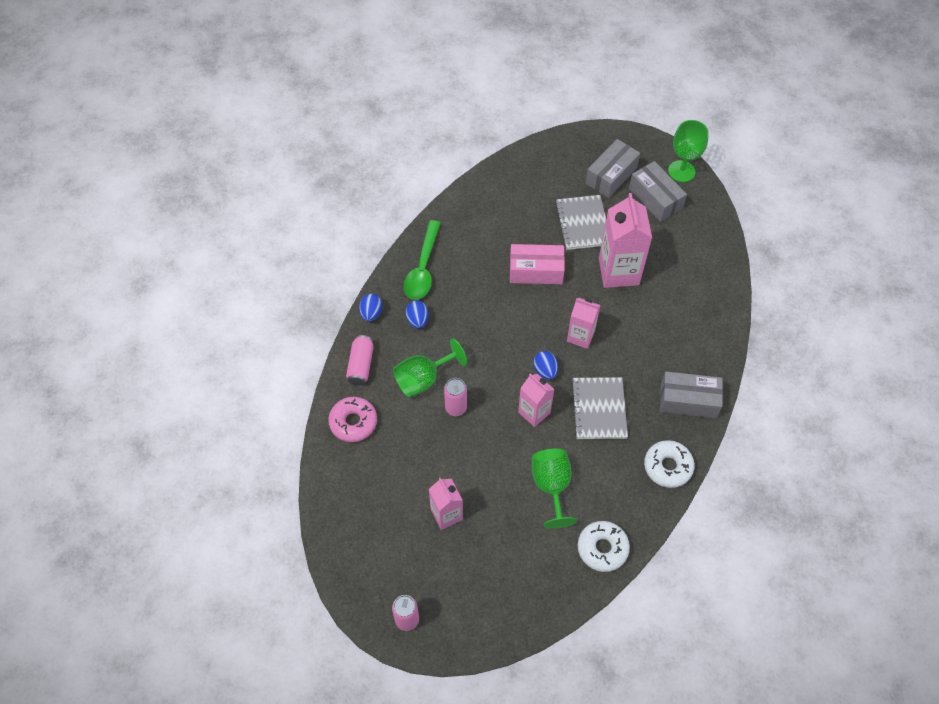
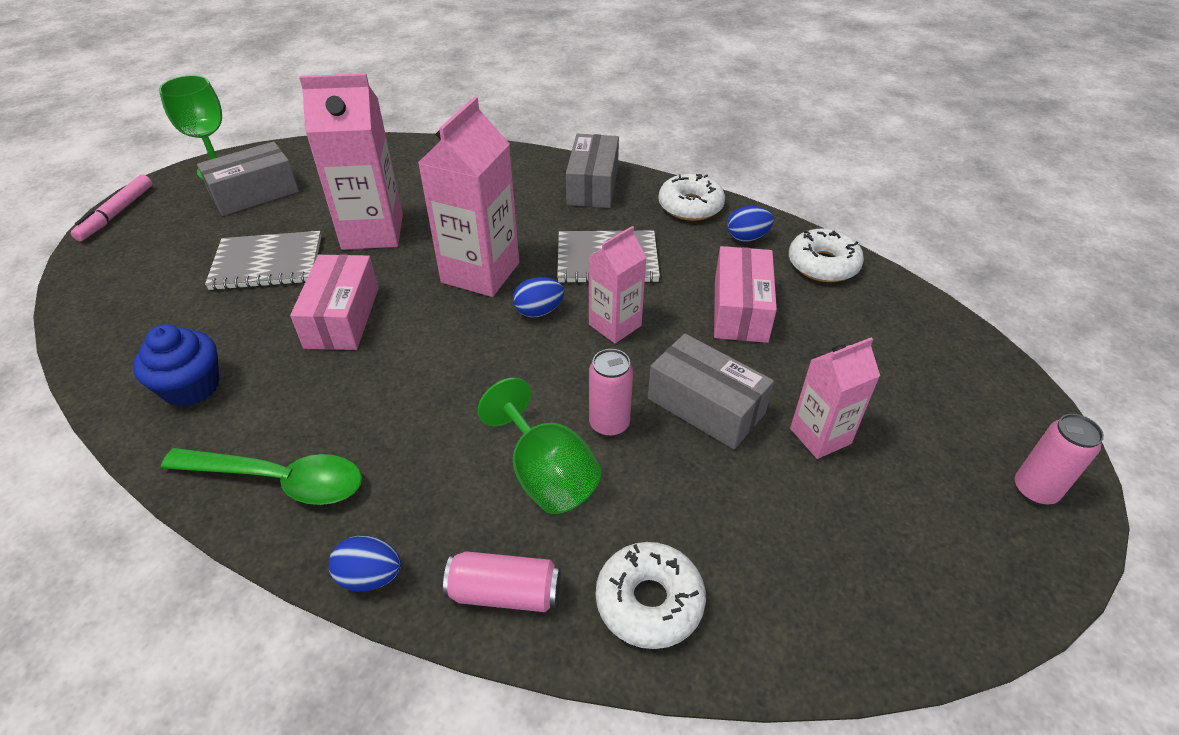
camera: 90 degrees left, 15 degrees down
pink donut [328,397,377,442] -> white donut [596,542,706,649]
blue egg [405,300,429,329] -> blue egg moved to [727,206,774,242]
green goblet [532,449,577,529] -> pink box [714,246,777,343]
pink carton [567,298,600,349] -> pink carton [418,97,519,297], size x1.67
grey box [585,139,640,198] -> grey box moved to [648,334,774,449]
none -> pink marker [71,175,152,241]
none -> blue cupcake [133,324,219,407]

